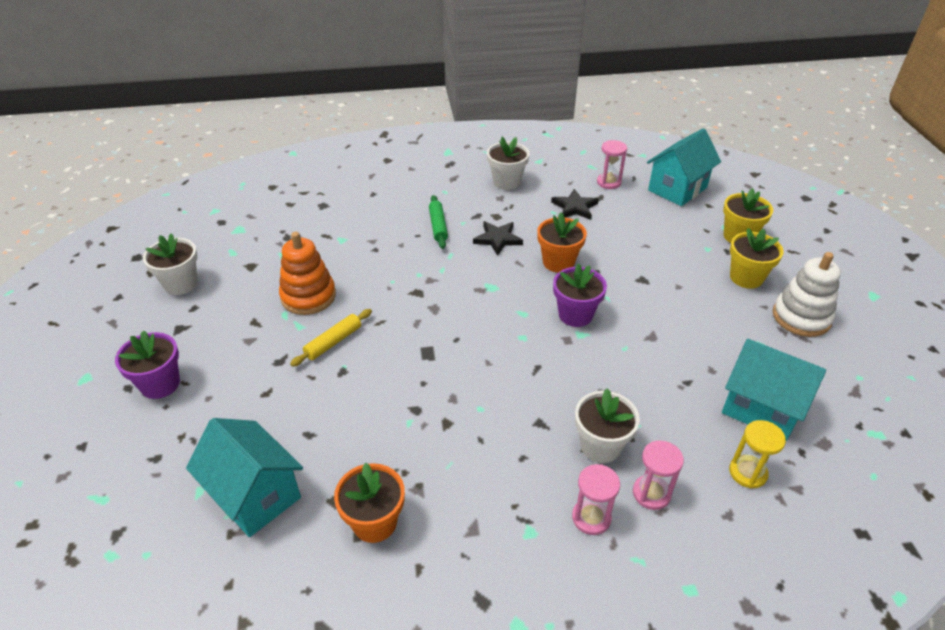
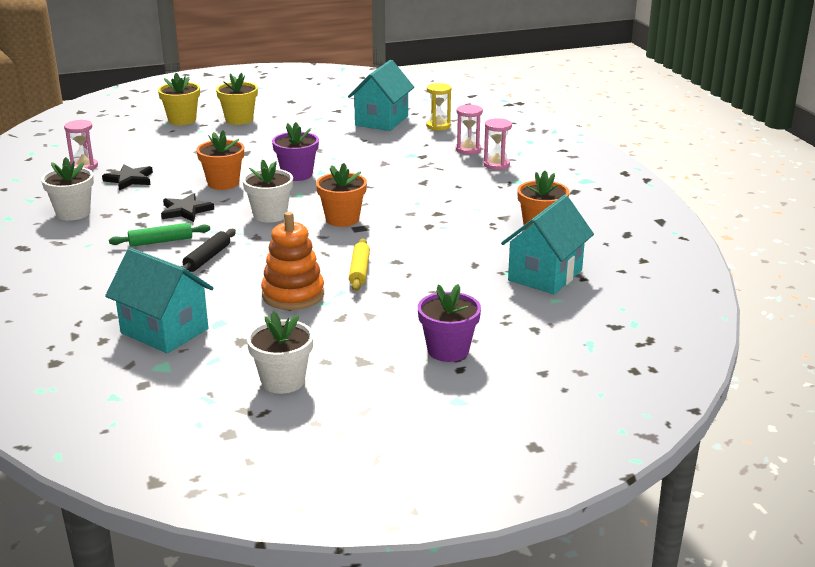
camera: 100 degrees left, 15 degrees down
yellow rolling pin [290,309,372,367] -> yellow rolling pin turned 60 degrees clockwise [349,239,370,291]
white flower pot [575,388,640,463] -> white flower pot moved to [242,159,293,223]
turquoise house [647,128,721,206] -> turquoise house moved to [105,248,214,353]
white stacking toy [773,252,841,337] -> none
none -> black rolling pin [181,229,236,272]
none -> orange flower pot [316,163,367,227]

